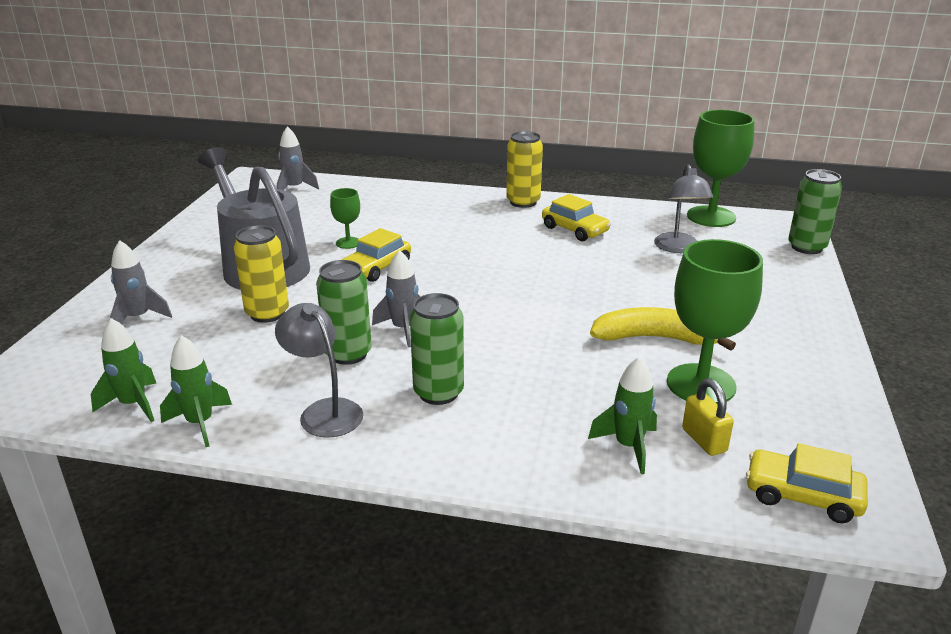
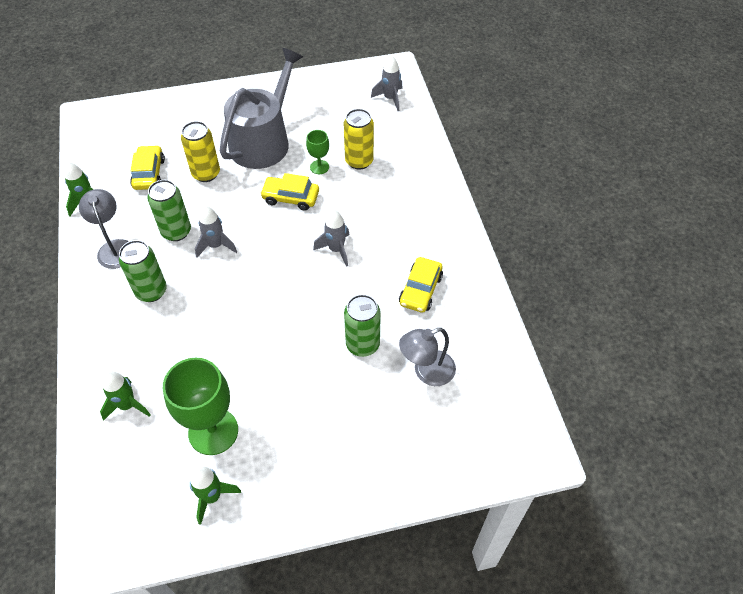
camera: 65 degrees right, 25 degrees up
green rocket [91,318,156,422] -> green rocket moved to [190,466,241,525]
grey rocket [110,240,172,324] -> grey rocket moved to [313,210,349,267]
grey lamp [275,303,363,438] -> grey lamp turned 45 degrees counterclockwise [79,189,129,269]
yellow can [506,131,543,208] -> yellow can moved to [344,109,374,170]
yellow banana [590,307,736,351] -> none
yellow padlock [682,378,734,456] -> none
green goblet [687,110,755,227] -> none
yellow car [746,443,868,523] -> yellow car moved to [130,145,165,190]
green can [788,169,842,254] -> green can moved to [344,294,381,357]

